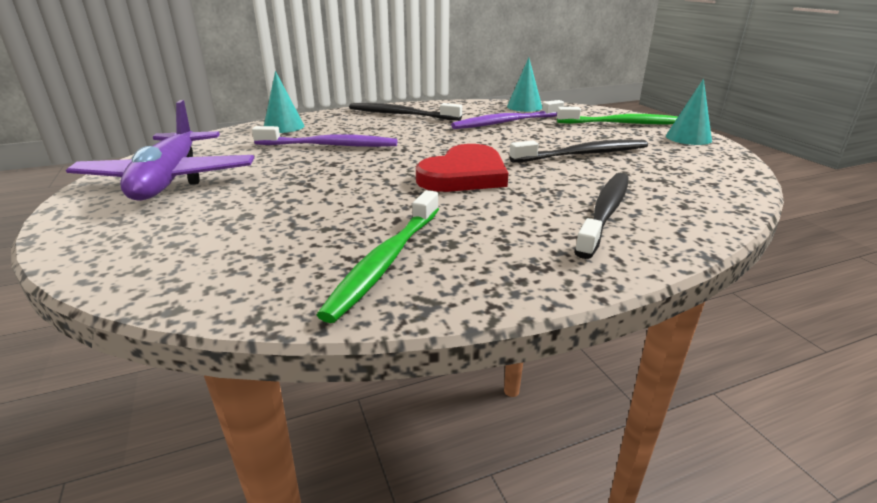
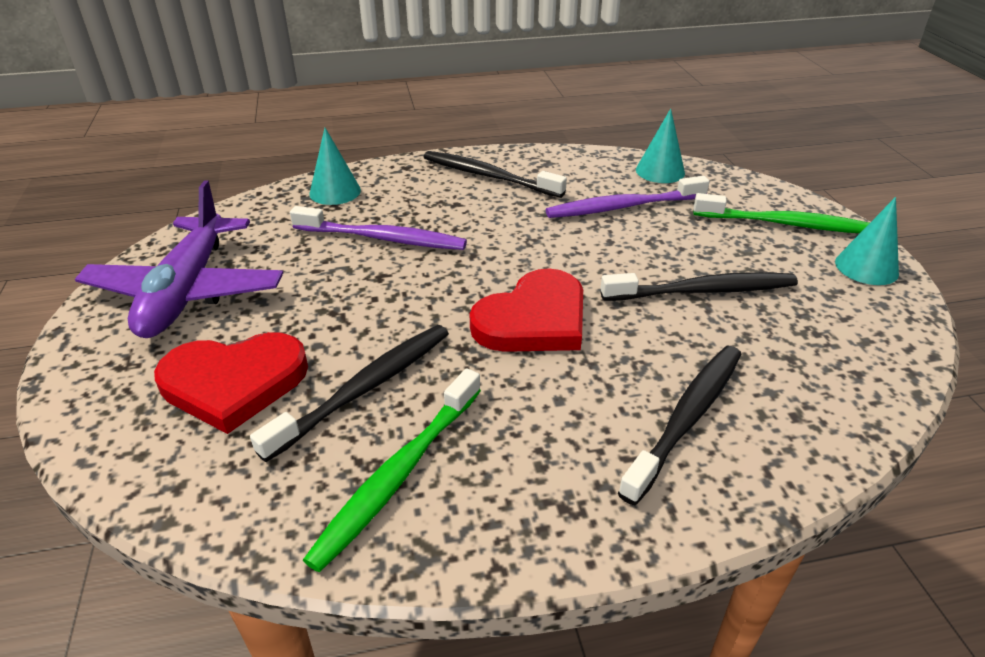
camera: 10 degrees right, 10 degrees up
none -> red heart [154,332,308,434]
none -> black toothbrush [250,325,449,462]

